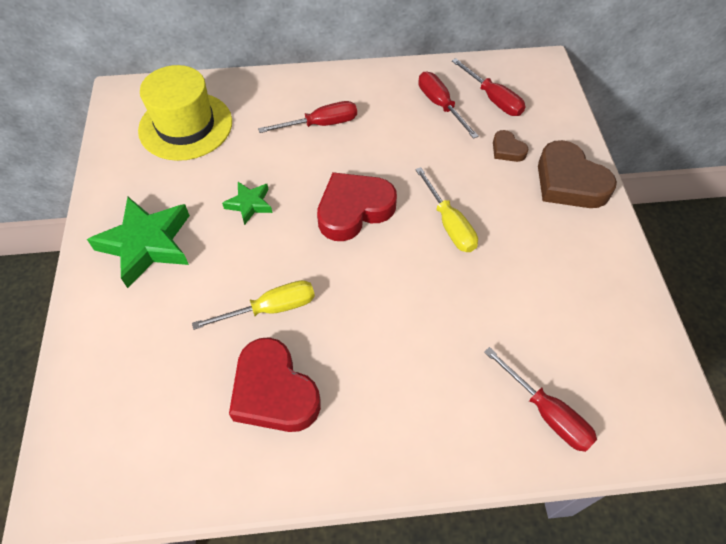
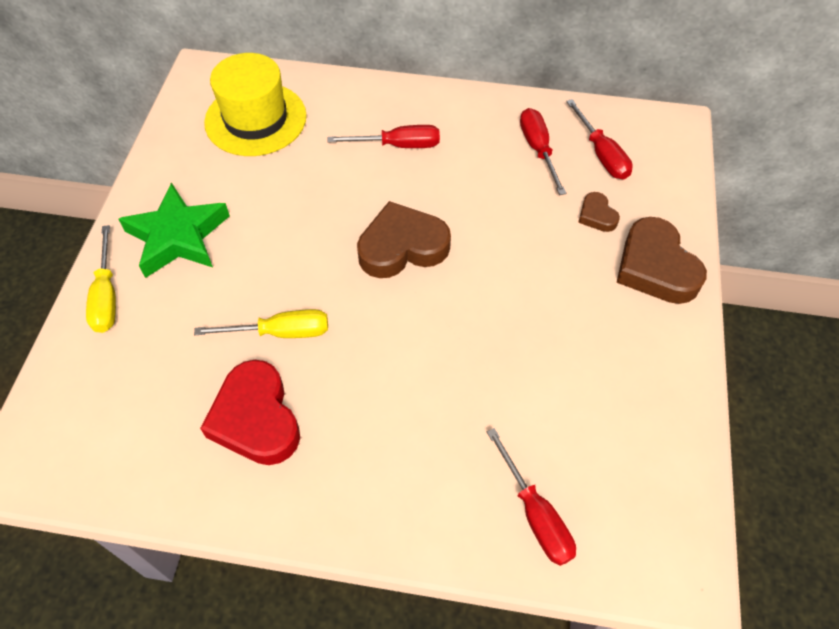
camera: 15 degrees right, 0 degrees up
green star [222,182,272,225] -> none
red heart [317,172,397,241] -> brown heart [357,201,451,278]
yellow screwdriver [415,167,478,252] -> yellow screwdriver moved to [86,225,116,333]

